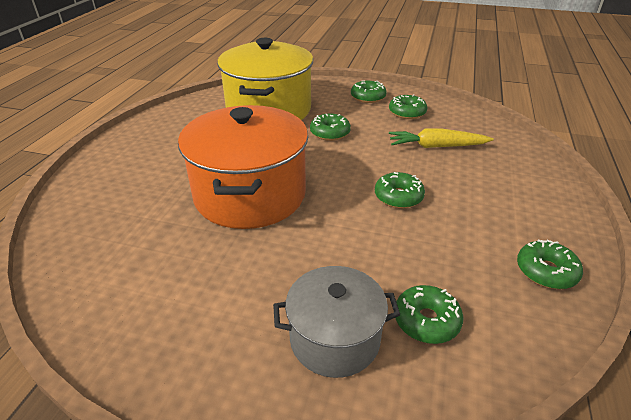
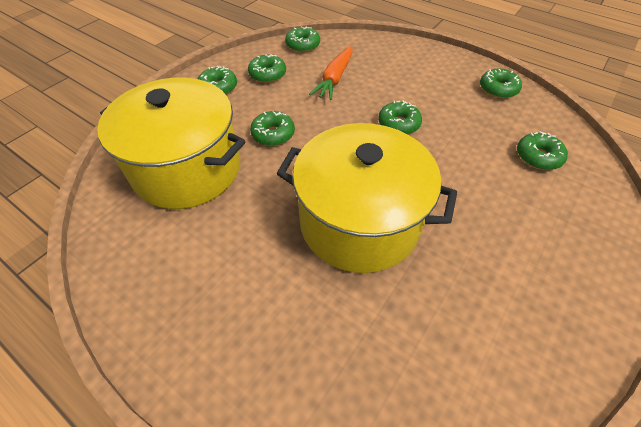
camera: 70 degrees left, 15 degrees up
orange pot [178,105,308,229] -> yellow pot [276,123,457,273]
grey pot [273,266,400,378] -> none
yellow carrot [389,128,494,148] -> orange carrot [309,46,353,100]
none -> green donut [285,26,320,52]

